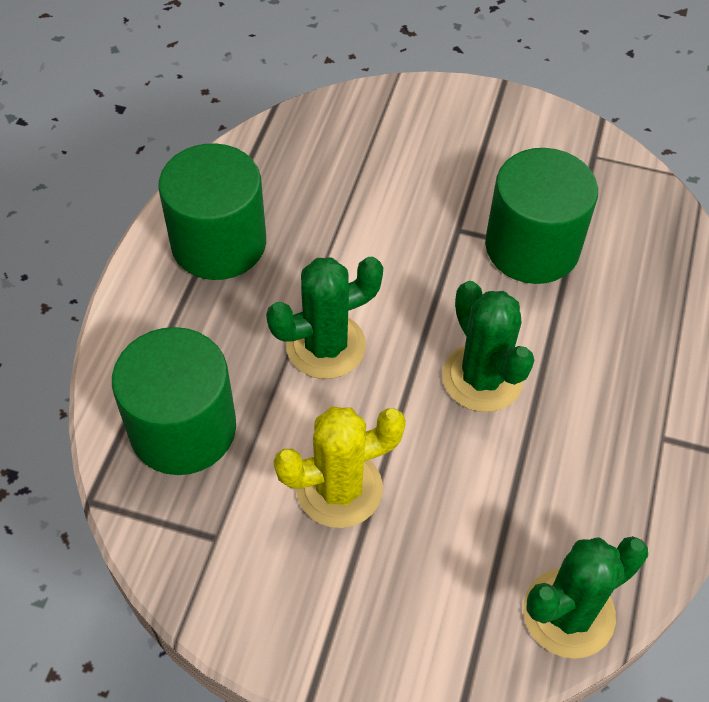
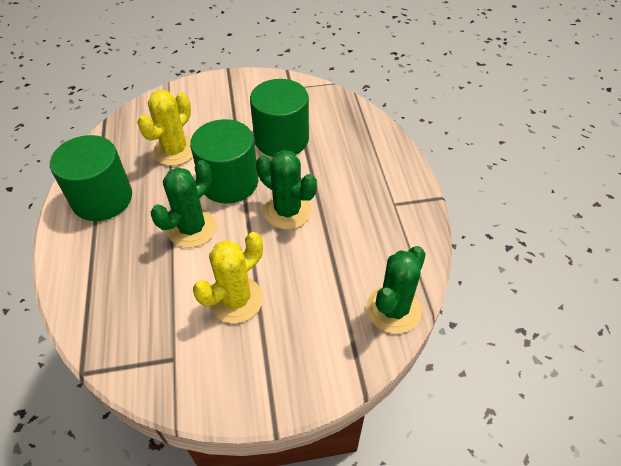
camera: 25 degrees left, 5 degrees down
green cylinder [112,327,236,475] -> green cylinder moved to [190,119,258,204]
none -> yellow cactus [137,90,193,166]

